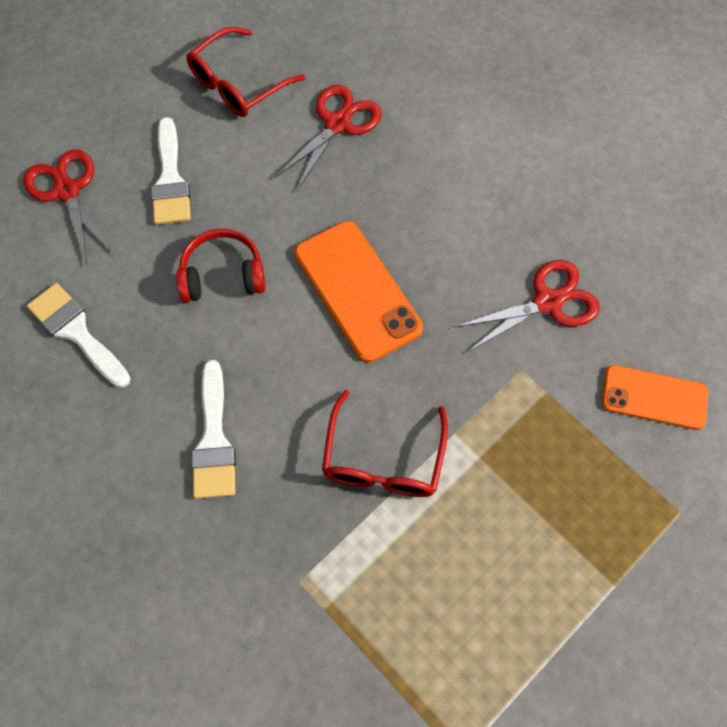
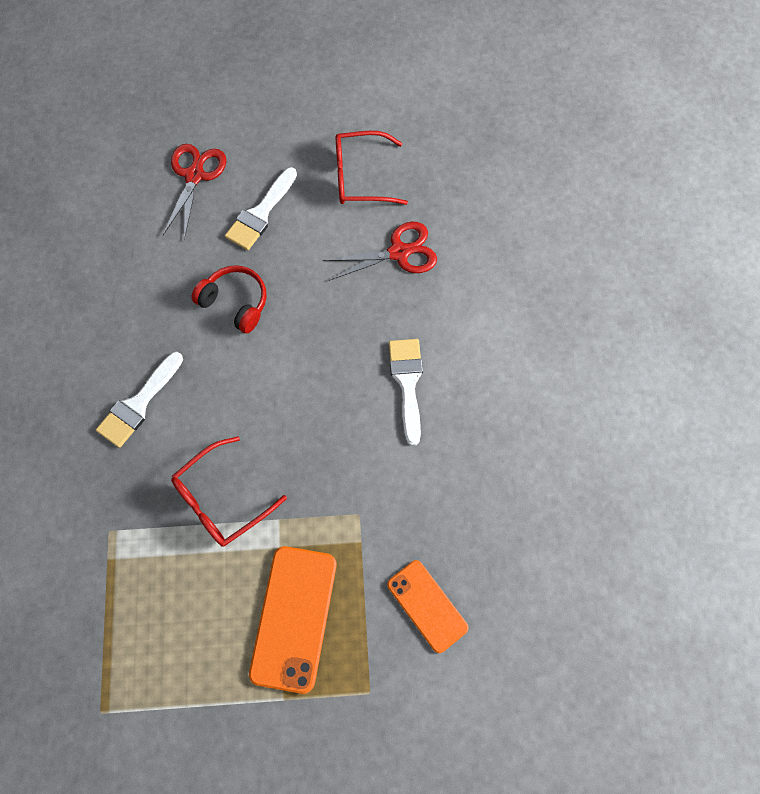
camera: 40 degrees right, 5 degrees up
white brush [27,283,131,388] -> white brush moved to [389,339,423,446]
orange phone [294,221,423,363] -> orange phone moved to [249,546,337,694]
red scissors [454,260,600,352] -> none

